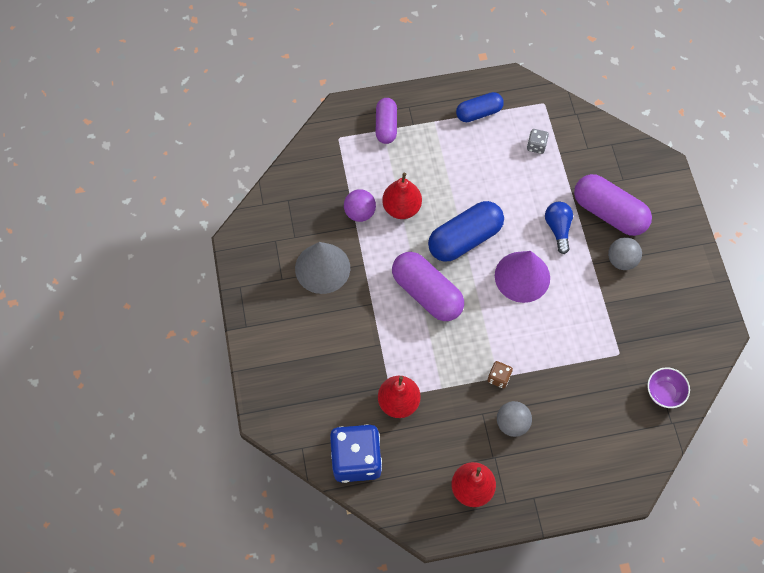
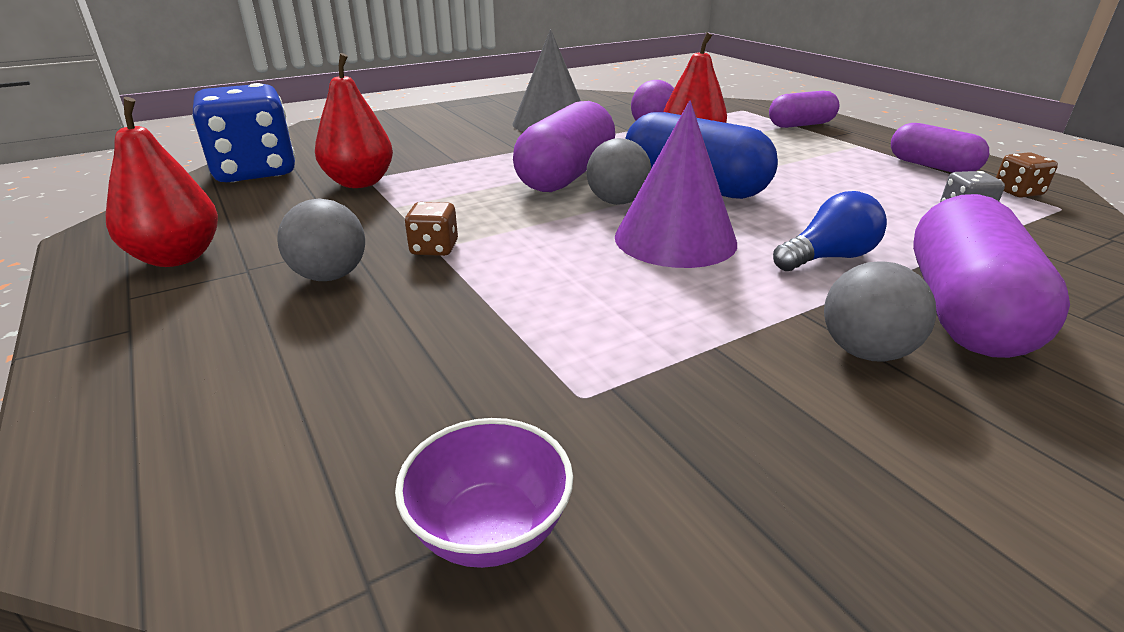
camera: 70 degrees right, 35 degrees down
blue capsule [456,92,504,122] -> purple capsule [891,123,989,173]
none -> grey ball [587,138,651,205]
none -> brown dice [996,152,1058,198]

